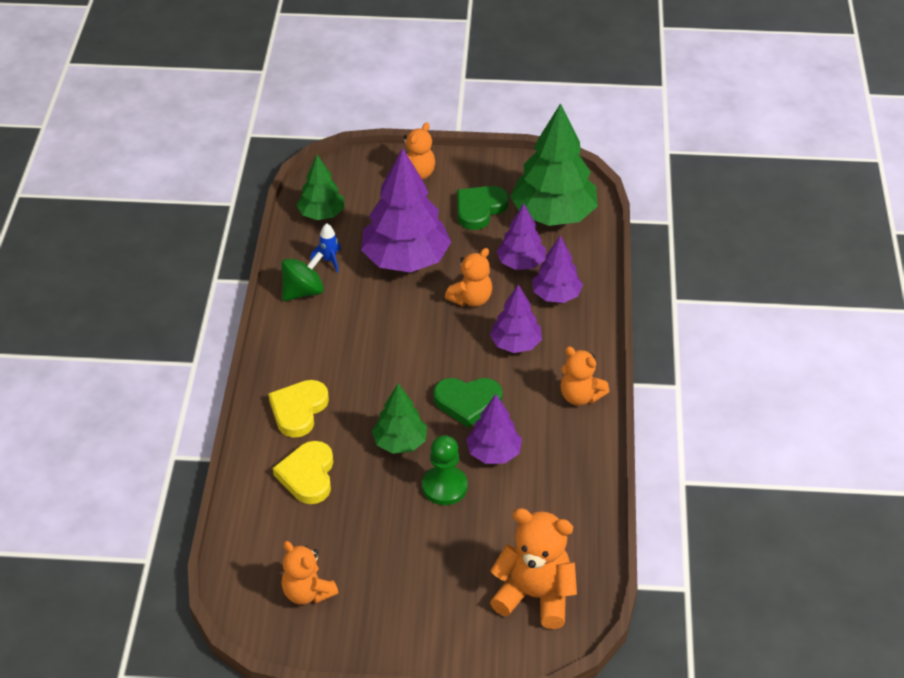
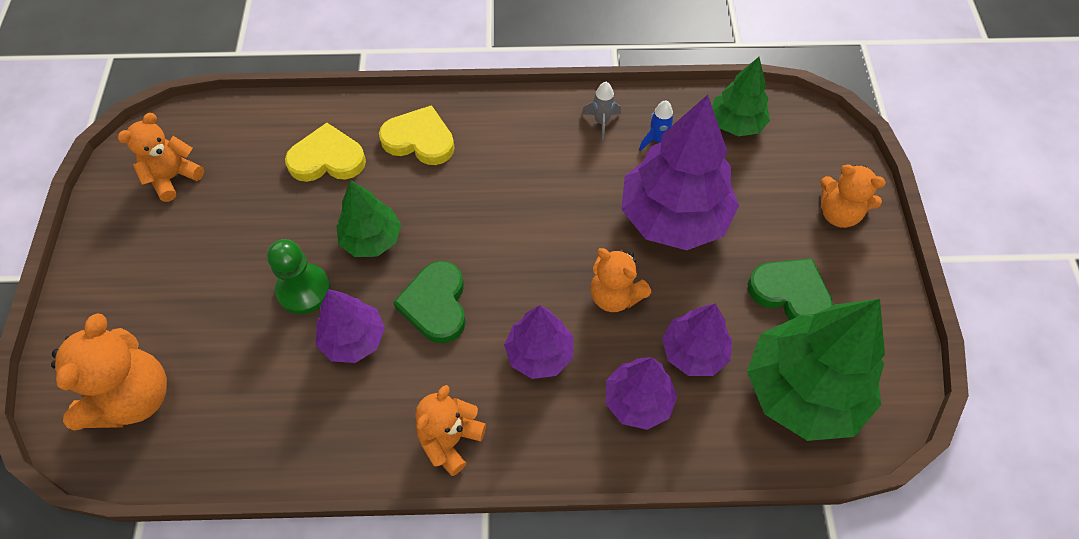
camera: 85 degrees right, 15 degrees up
green spinning top [281,252,324,301] -> grey rocket [582,82,621,140]

